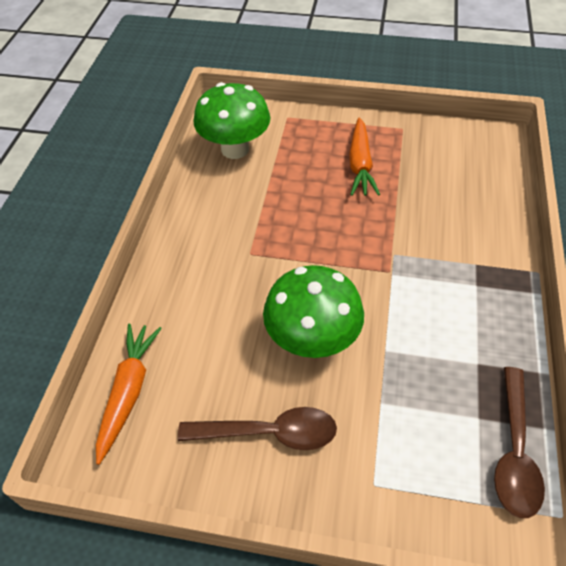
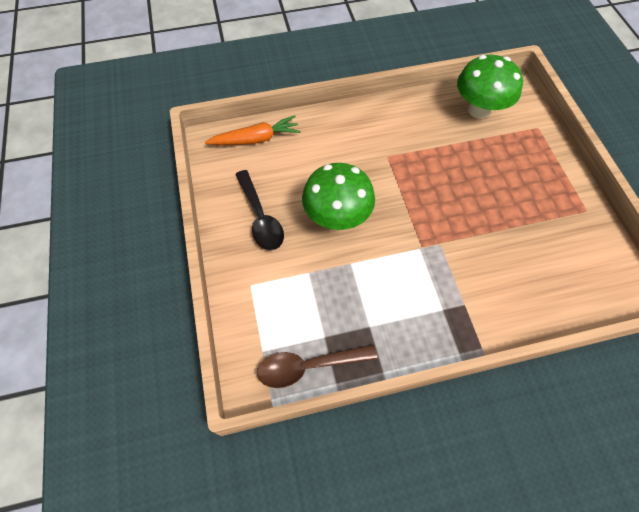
camera: 65 degrees right, 10 degrees up
brown spoon [178,407,337,450] -> black spoon [235,170,284,250]
orange carrot [349,117,380,196] -> none

